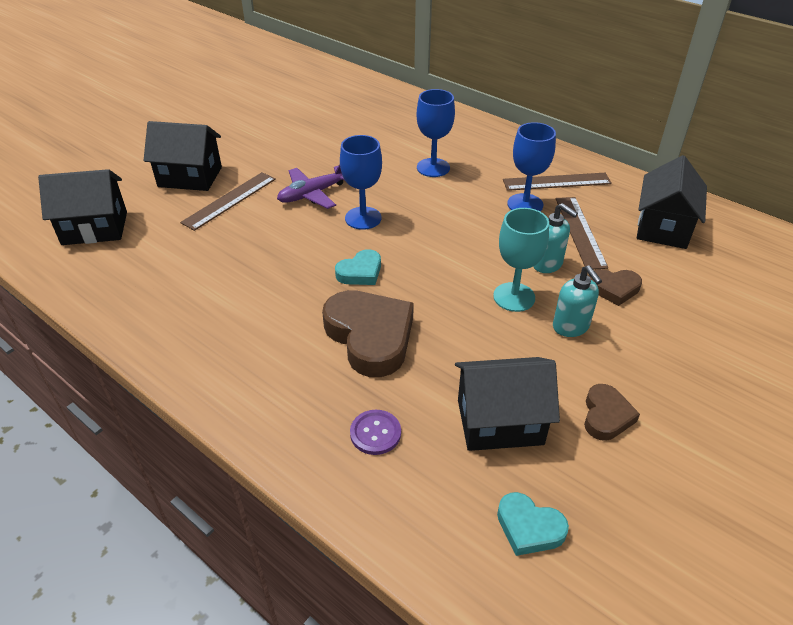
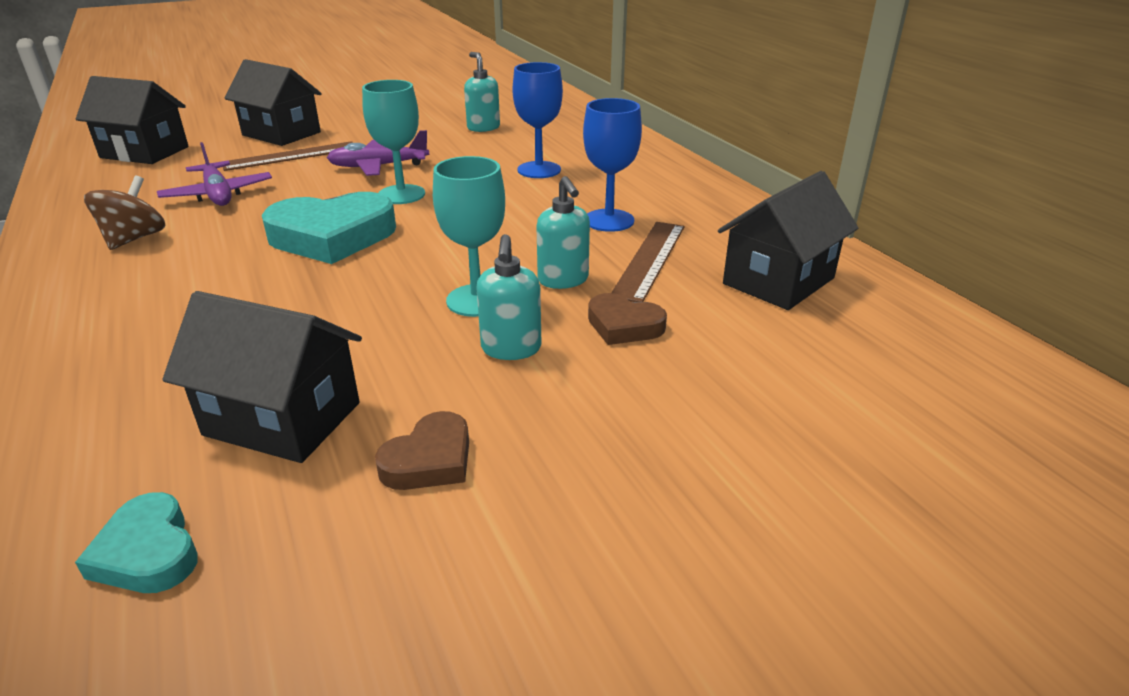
camera: 25 degrees right, 10 degrees down
brown heart [322,290,414,377] -> none
turquoise heart [335,249,381,285] -> turquoise heart [262,192,396,264], size x1.91
blue goblet [340,135,382,230] -> turquoise goblet [362,80,425,204]
purple button [350,410,401,455] -> none
brown ruler [503,173,612,191] -> none
none -> brown spinning top [84,175,166,250]
none -> purple plane [157,142,272,206]
none -> turquoise soap dispenser [464,52,500,132]

